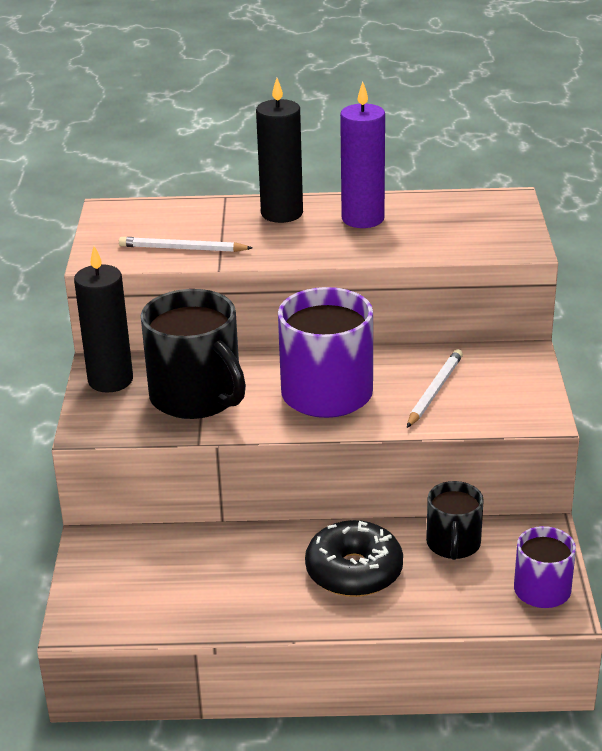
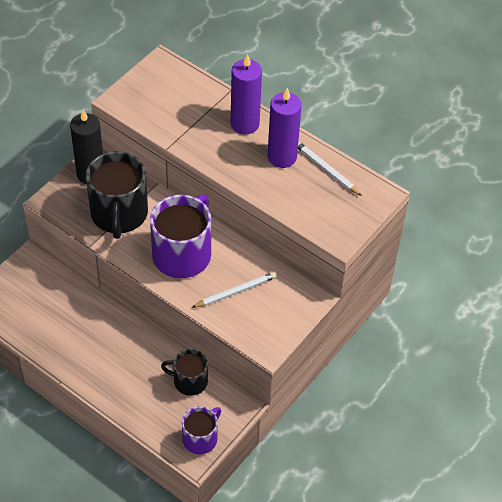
camera: 35 degrees right, 20 degrees up
white pencil [119,237,253,252] -> white pencil moved to [298,141,362,196]
black candle [256,78,303,223] -> purple candle [231,54,262,135]
black donut [305,520,403,597] -> none
black mug [426,481,484,560] -> black mug turned 60 degrees clockwise [161,349,208,396]

